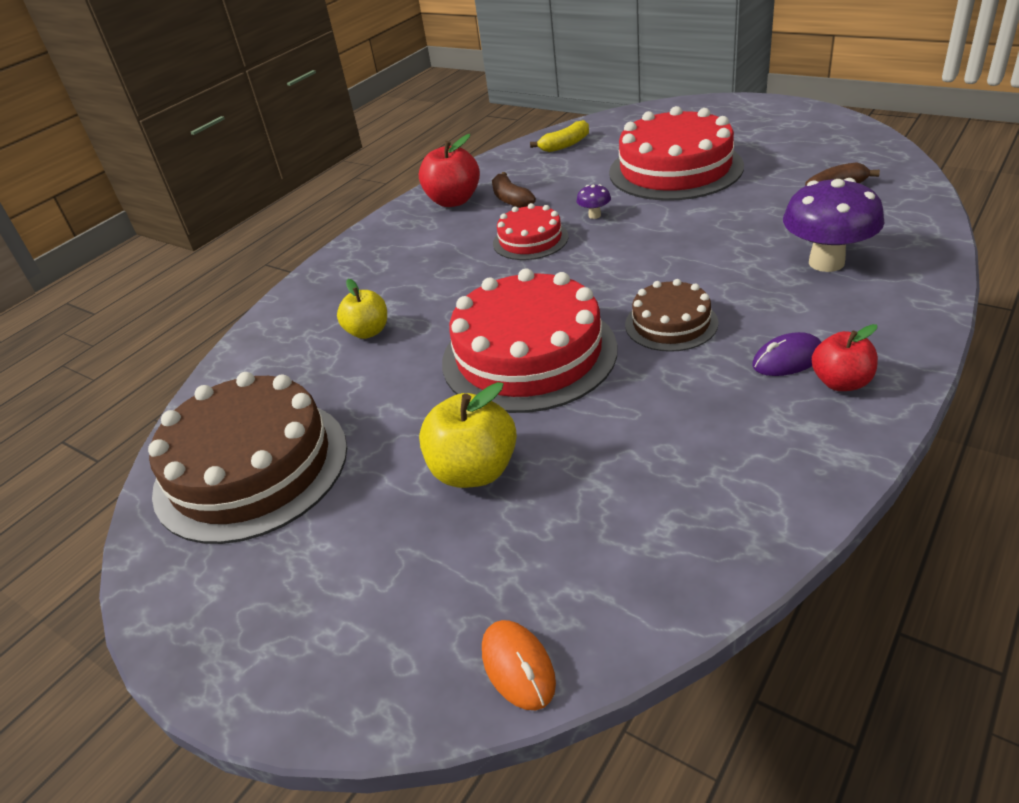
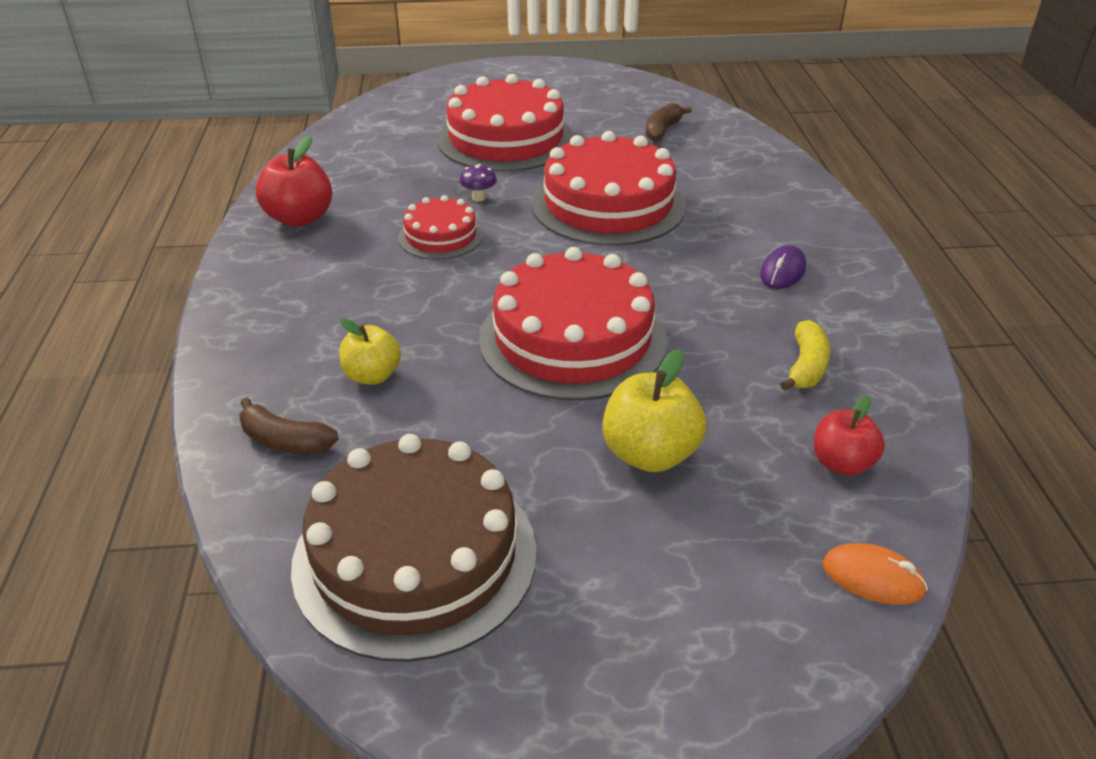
camera: 45 degrees left, 0 degrees up
brown banana [492,172,536,208] -> brown banana moved to [239,397,339,454]
yellow banana [530,120,589,152] -> yellow banana moved to [780,320,830,391]
brown cake [625,279,718,352] -> none
purple mushroom [783,178,885,272] -> none
red apple [812,324,878,391] -> red apple moved to [814,395,885,476]
none -> red cake [532,131,686,246]

